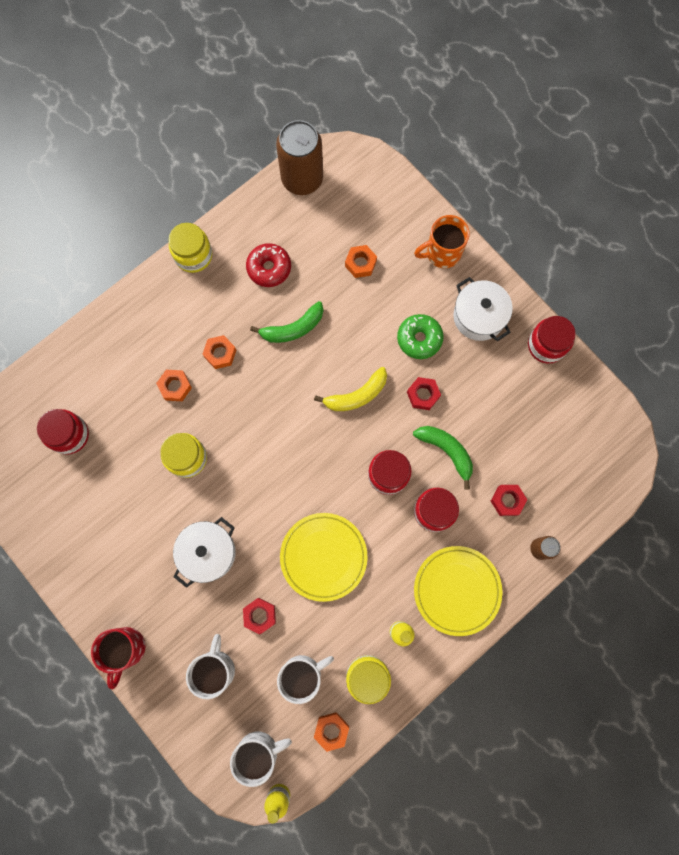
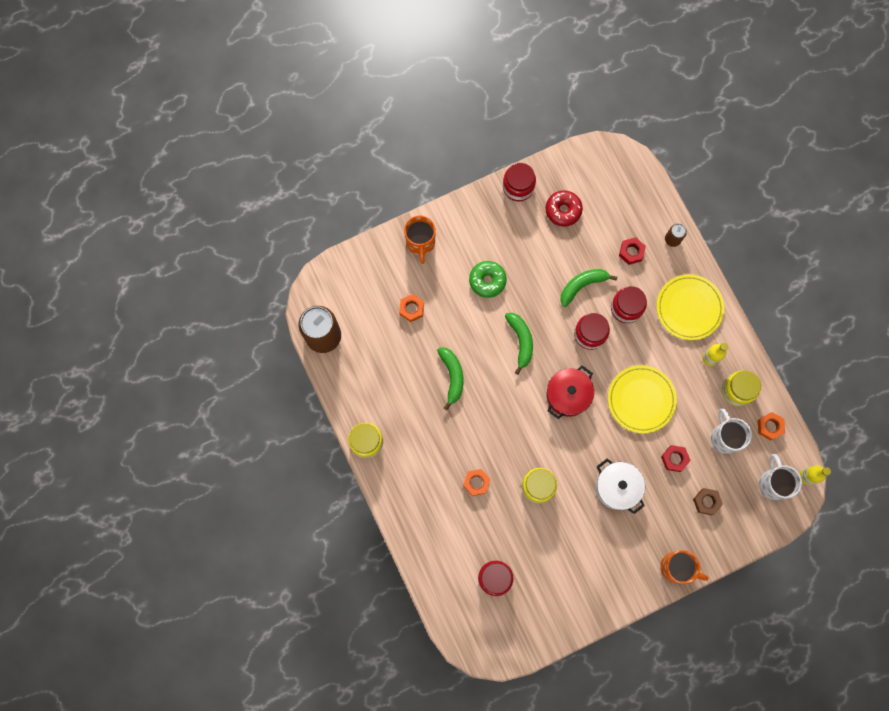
camera: 75 degrees left, 0 degrees up
red mug [91,627,146,689] -> orange mug [660,550,709,584]
white mug [186,634,235,699] -> brown nut [693,488,723,515]
orange nut [202,335,237,369] -> none
red donut [246,243,291,287] -> red donut moved to [546,191,583,226]
yellow banana [314,367,387,411] -> green banana [505,313,533,375]
red nut [407,377,441,410] -> none
white pot [453,277,513,341] -> none
none -> red pot [546,365,594,419]

